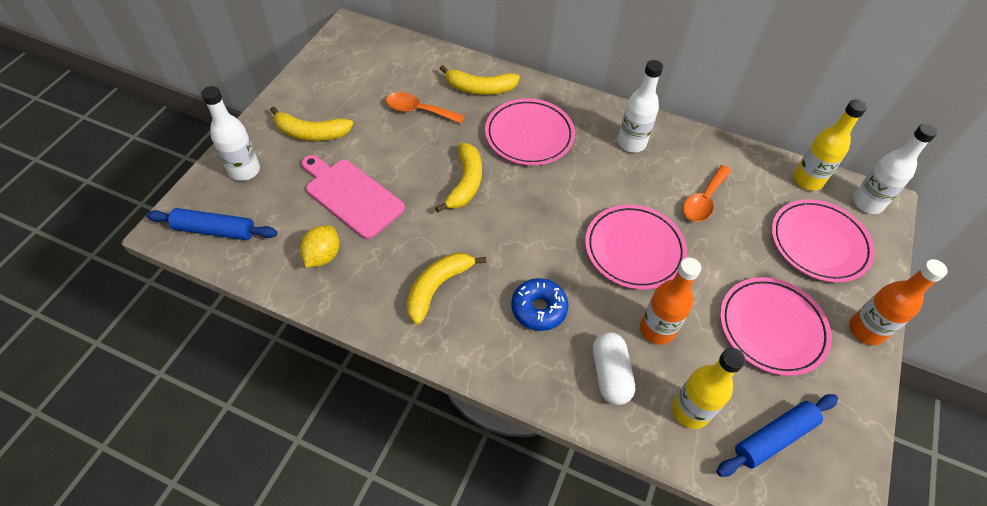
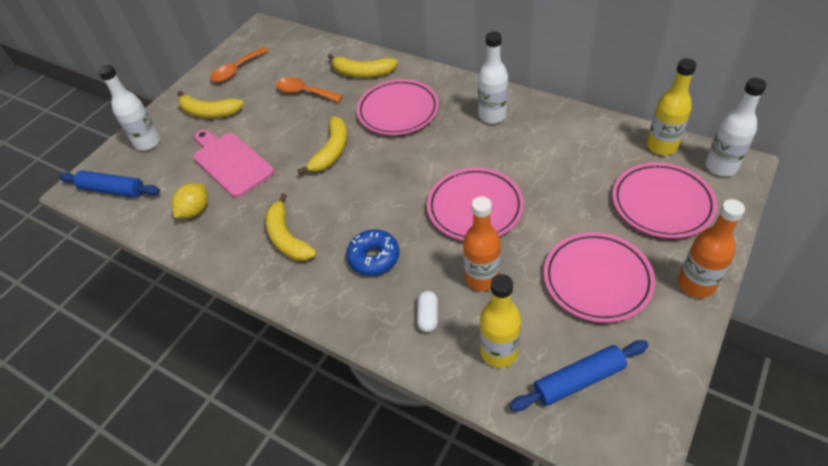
camera: 15 degrees right, 5 degrees down
yellow banana [407,253,486,325] -> yellow banana turned 75 degrees counterclockwise [265,193,317,261]
white capsule [593,332,635,405] -> white capsule [417,291,438,332], size x0.63
orange spoon [683,165,731,222] -> orange spoon moved to [210,47,269,82]

